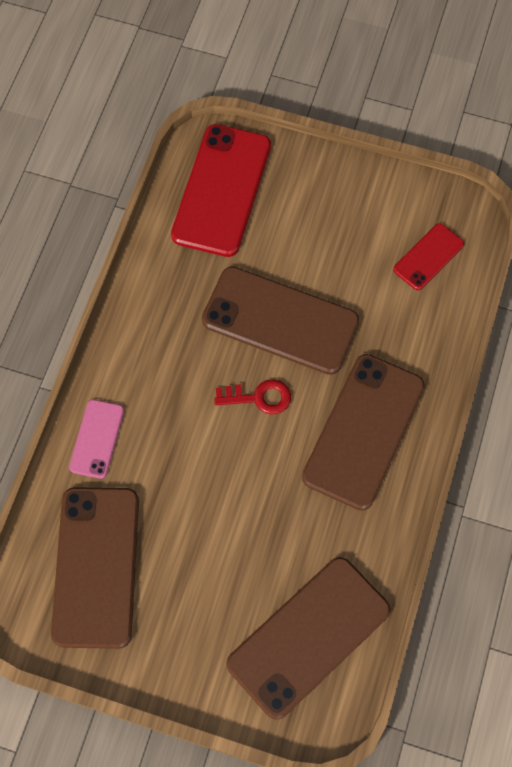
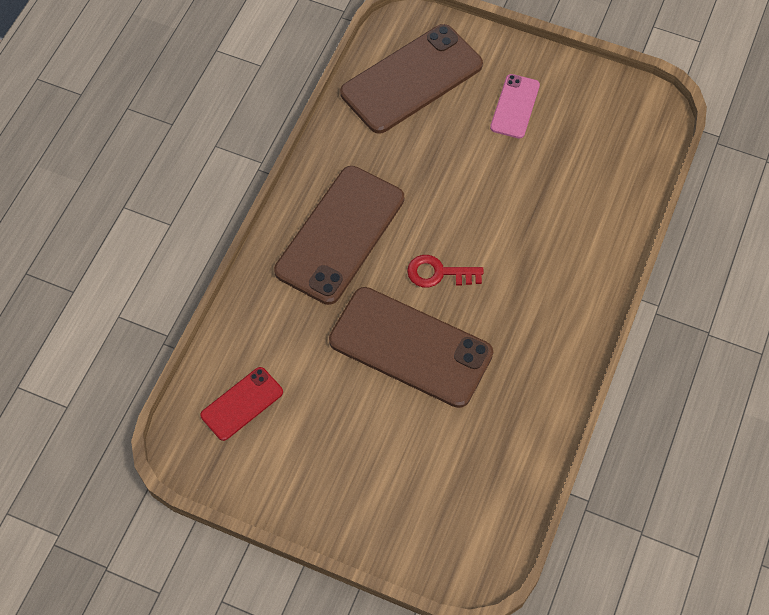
camera: 175 degrees left, 5 degrees down
brown phone [51,487,139,649] -> none
pink phone [69,399,124,479] -> pink phone moved to [490,74,540,139]
red phone [171,124,271,257] -> none

